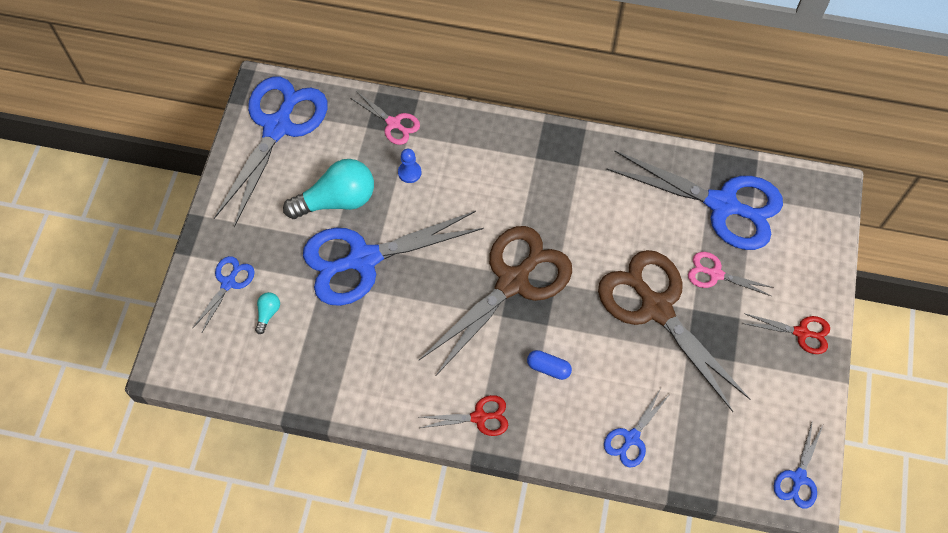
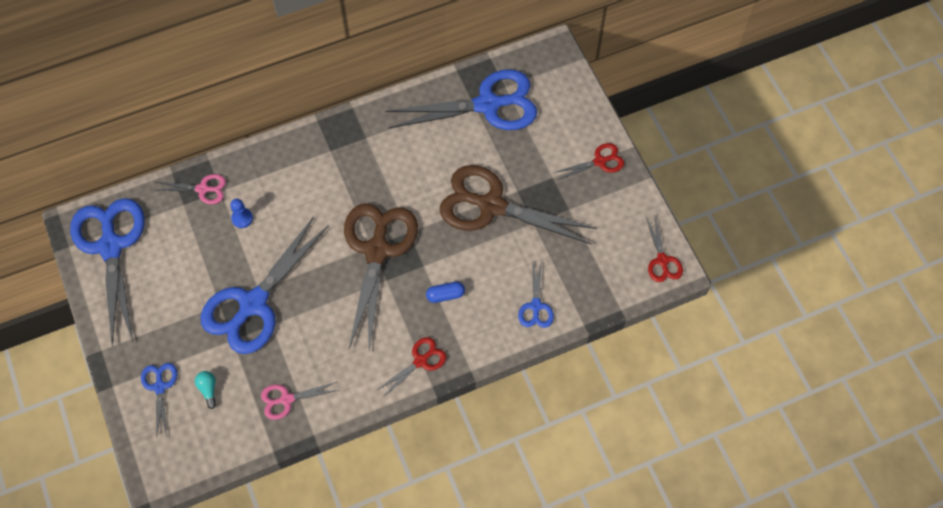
camera: 35 degrees left, 0 degrees up
turquoise light bulb [283,159,374,219] -> none
pink scissors [688,252,774,296] -> pink scissors moved to [261,382,339,420]
blue scissors [774,420,823,509] -> red scissors [646,217,683,282]

